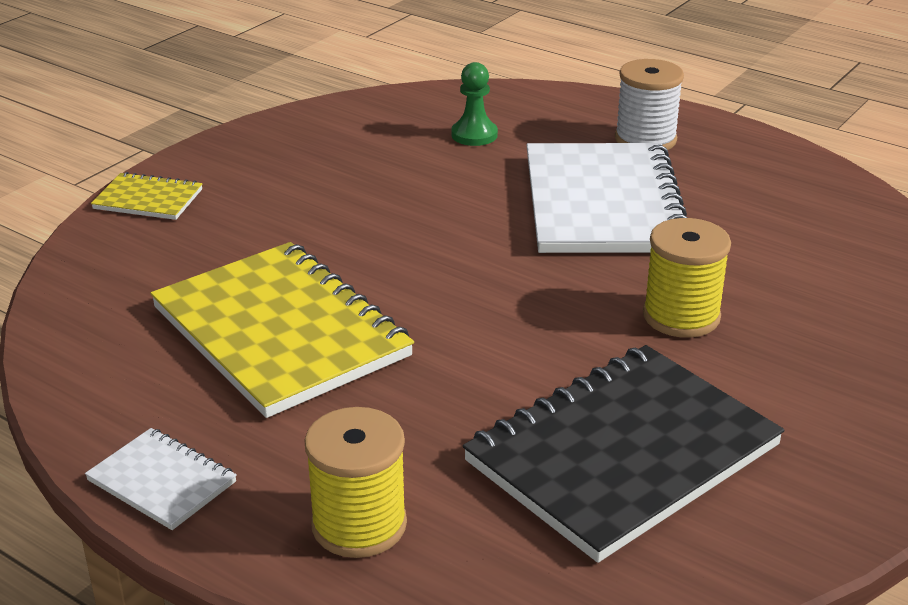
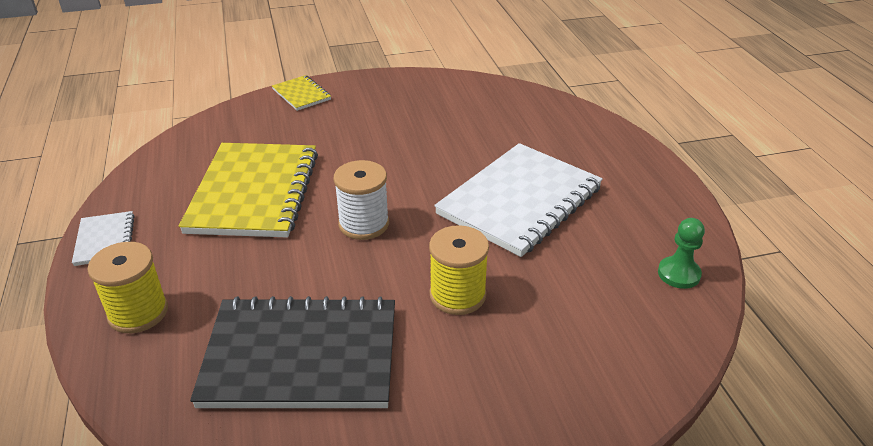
camera: 40 degrees right, 5 degrees up
green pawn [451,62,498,146] -> green pawn moved to [658,218,705,289]
white spool [615,59,684,150] -> white spool moved to [334,160,389,240]

